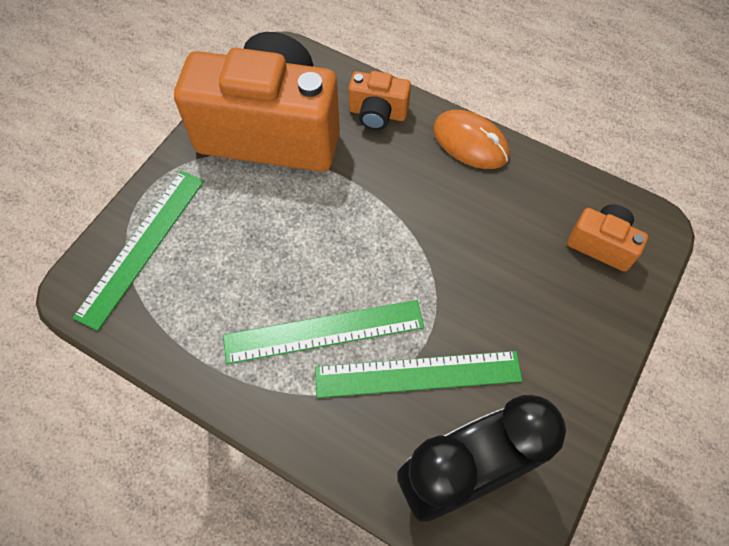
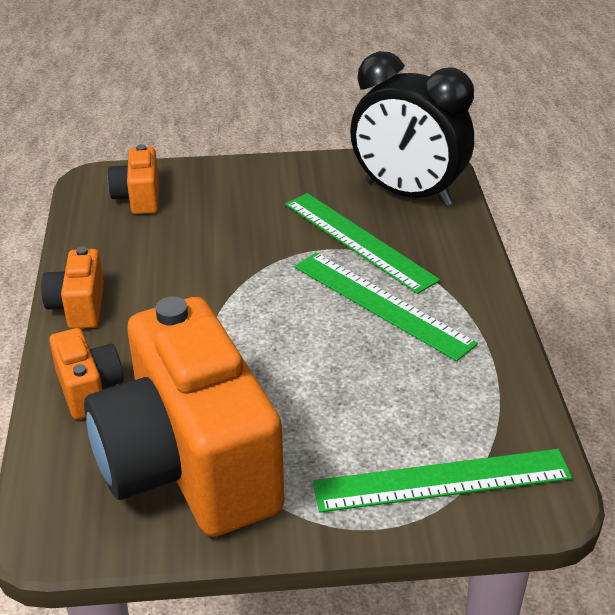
camera: 125 degrees left, 25 degrees down
orange mouse [433,110,509,169] -> orange camera [41,246,104,329]

